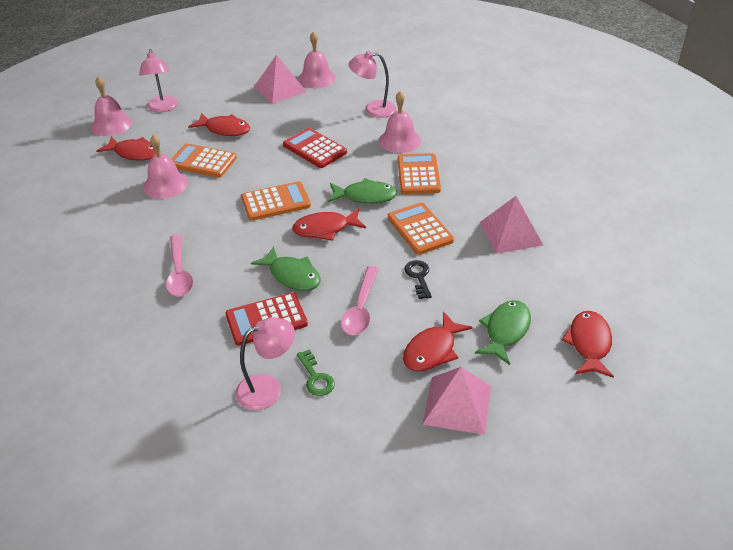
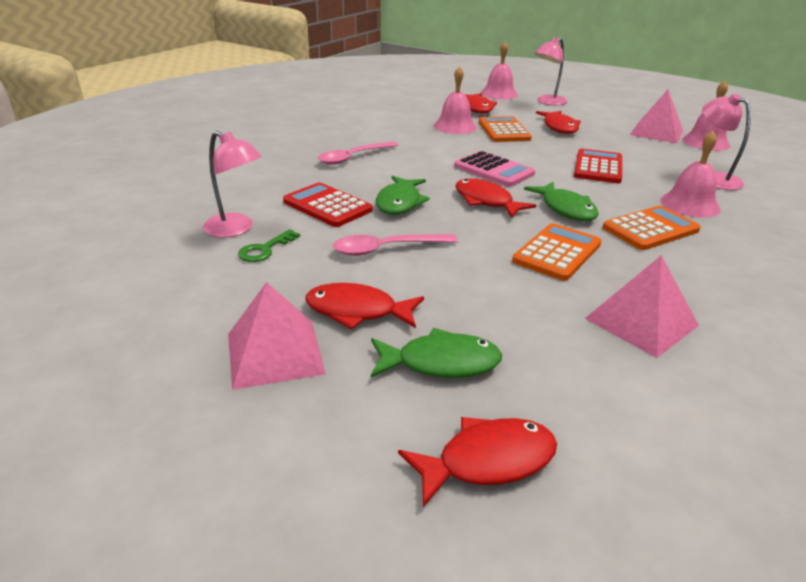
camera: 60 degrees right, 10 degrees down
orange calculator [241,181,311,221] -> pink calculator [454,151,535,187]
black key [404,260,432,299] -> none

